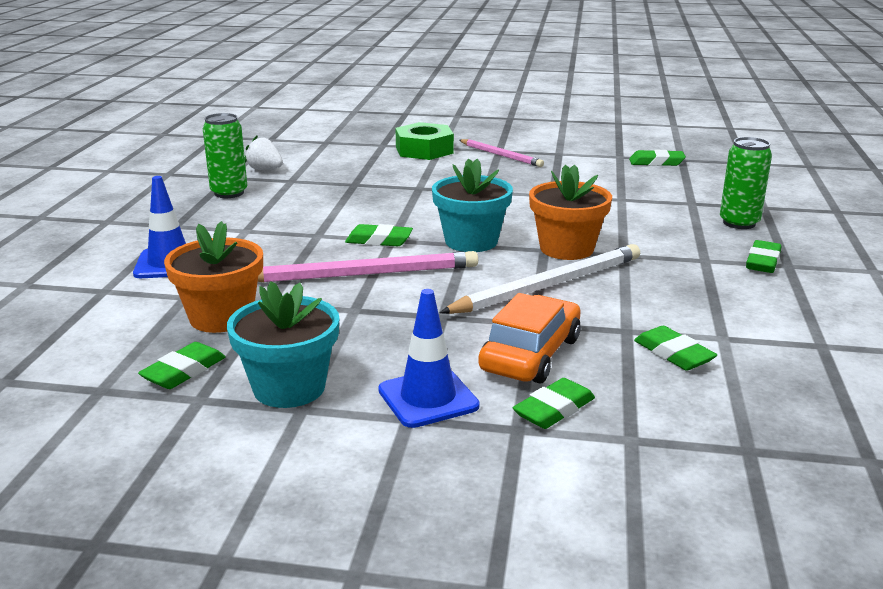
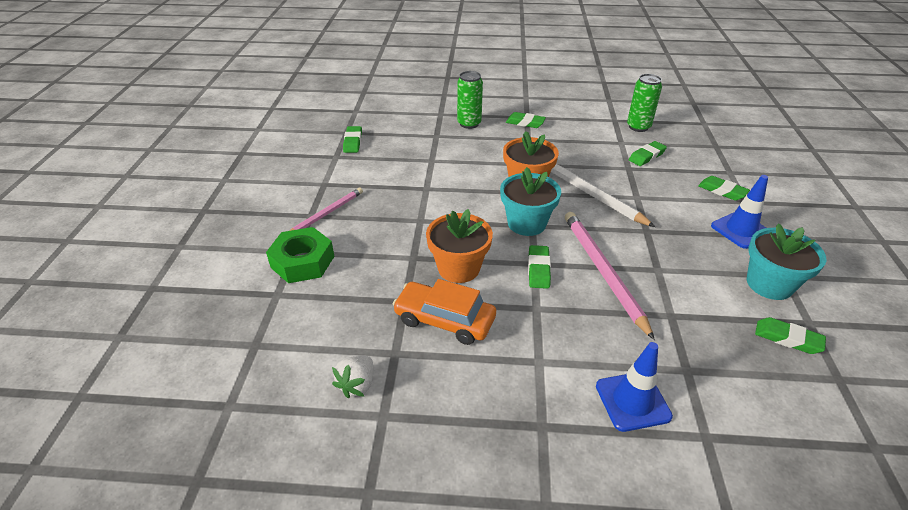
camera: 95 degrees left, 15 degrees up
orange flower pot [164,221,263,333] -> orange flower pot moved to [426,209,493,283]
green can [203,113,247,198] -> green can moved to [627,74,662,132]
orange car [478,293,581,384] -> orange car moved to [393,279,496,345]

